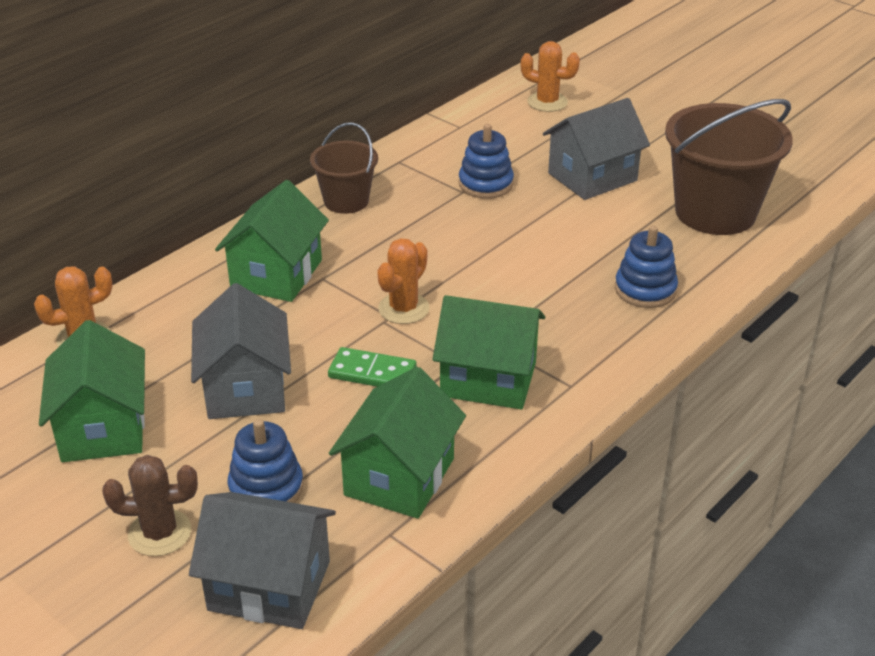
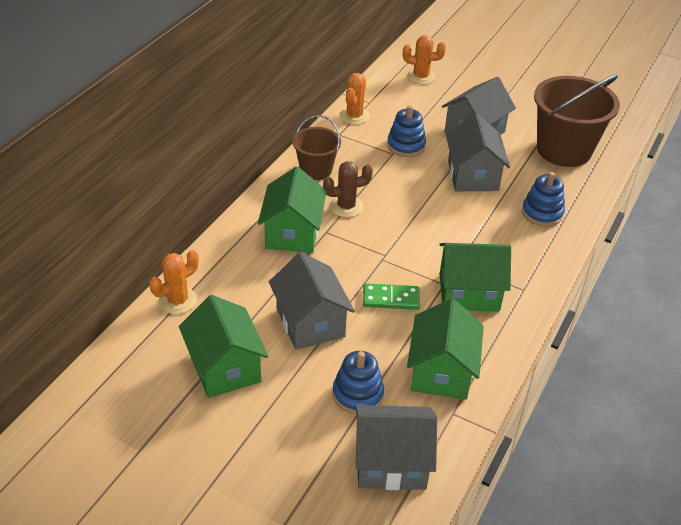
camera: 15 degrees left, 5 degrees up
brown cactus [102,455,198,556] -> brown cactus moved to [323,161,373,218]
orange cactus [377,238,430,324] -> orange cactus moved to [340,73,370,125]
none -> grey house [446,113,510,191]

